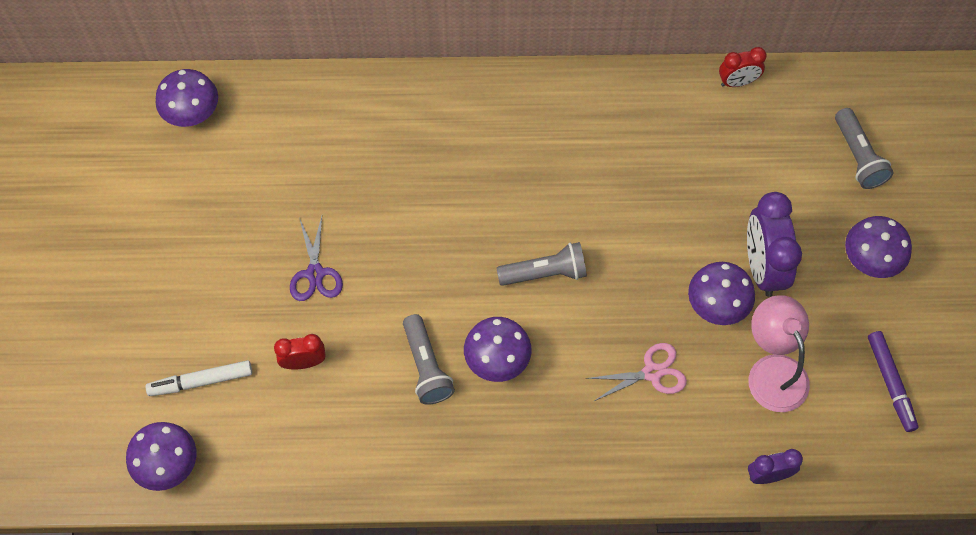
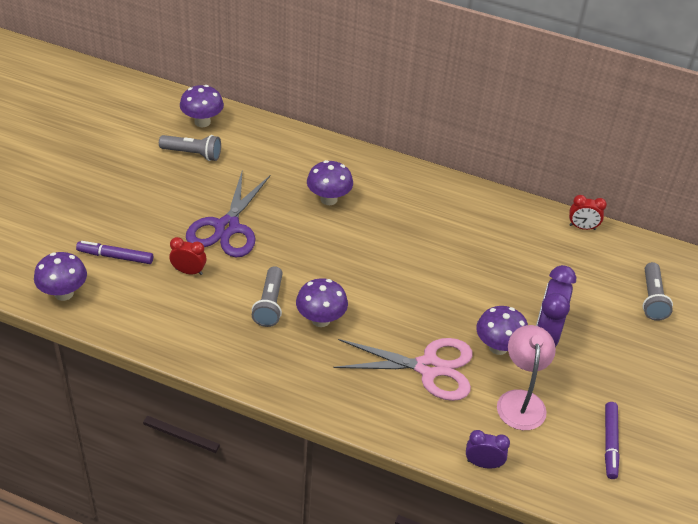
camera: 20 degrees right, 20 degrees down
white marker [146,360,252,396] -> purple marker [76,241,153,264]
purple scissors [290,216,343,301] -> purple scissors [186,172,270,257], size x1.79
grey flashlight [497,242,587,286] -> grey flashlight moved to [159,135,221,161]
pink scissors [586,343,687,401] -> pink scissors [334,338,473,401], size x1.79
purple mushroom [845,216,912,278] -> purple mushroom moved to [307,160,353,205]

